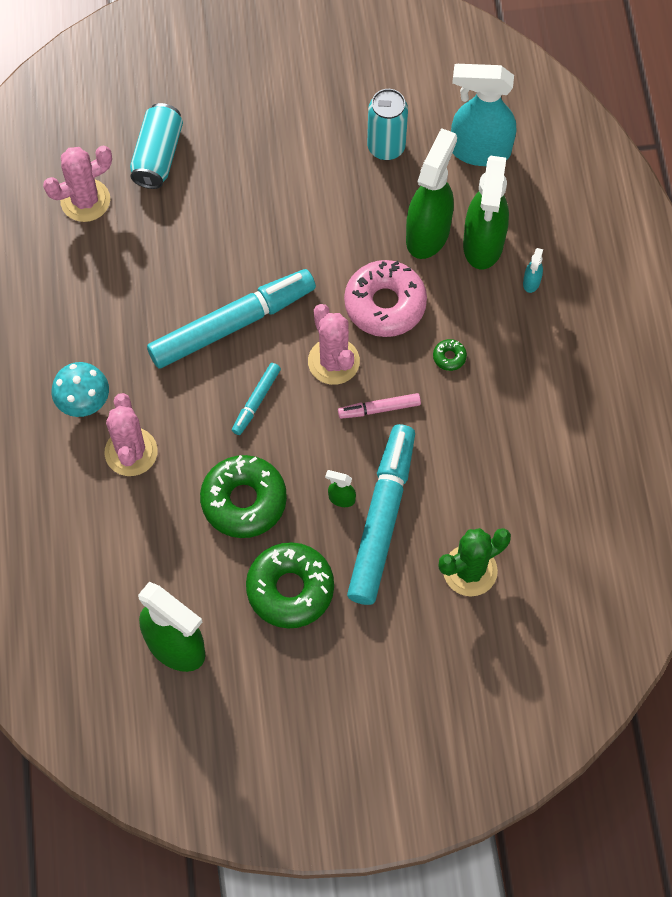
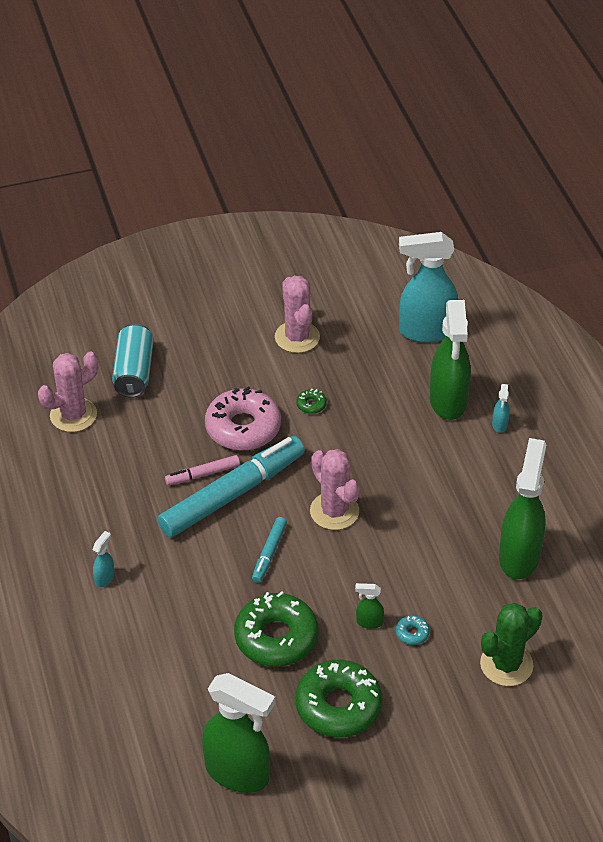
camera: 10 degrees left, 20 degrees down
turquoise mushroom [52,362,109,417] -> turquoise spray bottle [93,531,115,587]
pink cactus [104,393,158,476] -> pink cactus moved to [275,276,320,353]
pink marker [338,393,421,419] -> pink marker moved to [165,455,240,485]
pink donut [344,260,427,337] -> pink donut moved to [205,386,281,450]
turquoise marker [347,424,415,605] -> turquoise donut [396,615,430,645]
turquoise can [367,89,408,160] -> none
green spray bottle [406,128,457,259] -> green spray bottle moved to [499,438,546,579]
green donut [433,339,467,371] -> green donut moved to [296,389,327,414]

